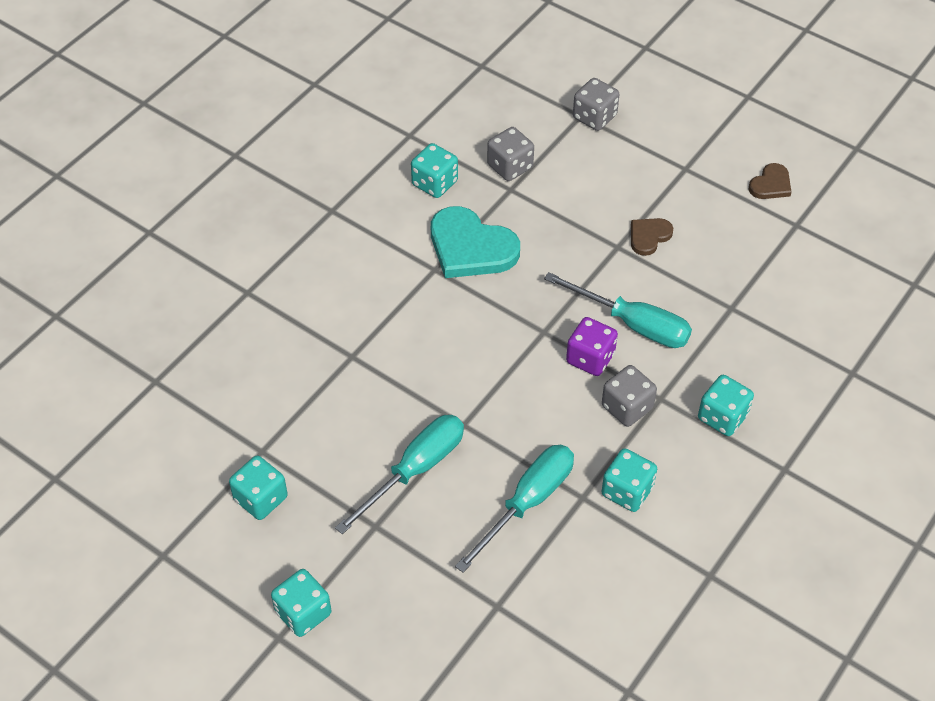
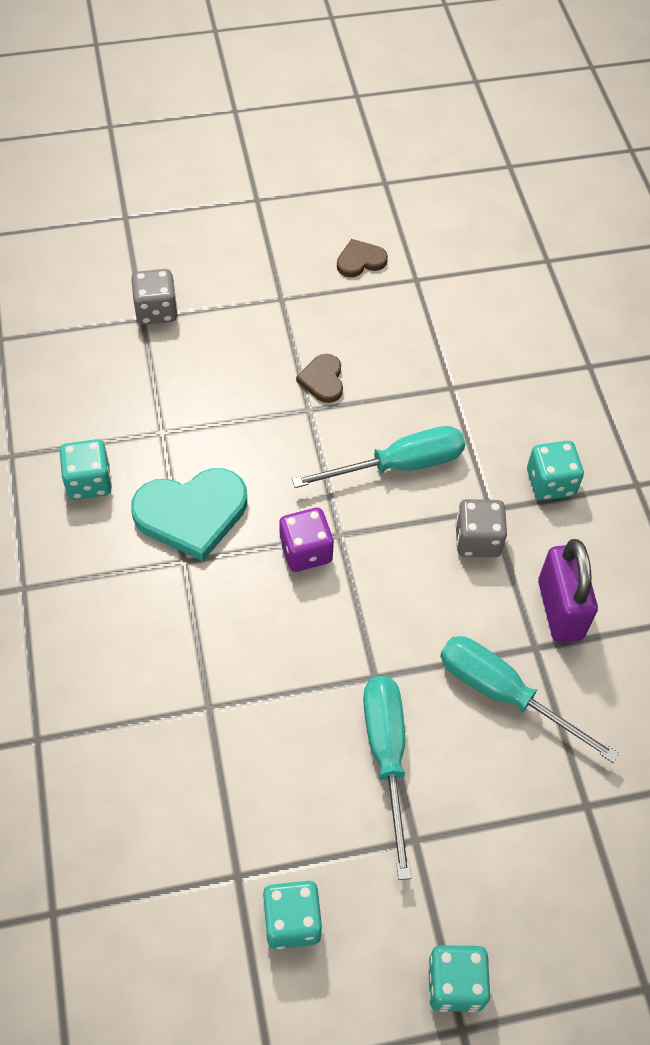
camera: 50 degrees left, 5 degrees up
turquoise screwdriver [455,445,574,573] -> turquoise screwdriver turned 45 degrees counterclockwise [440,636,619,763]
grey dice [487,127,534,181] -> none
purple dice [566,317,618,376] -> purple dice moved to [279,508,334,572]
turquoise dice [601,448,657,512] -> purple padlock [538,539,598,643]
brown heart [749,163,792,199] -> brown heart turned 105 degrees counterclockwise [337,239,388,277]

